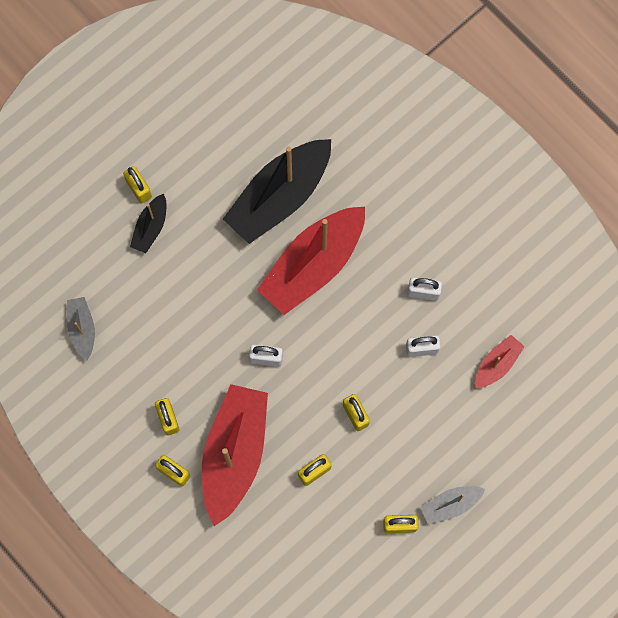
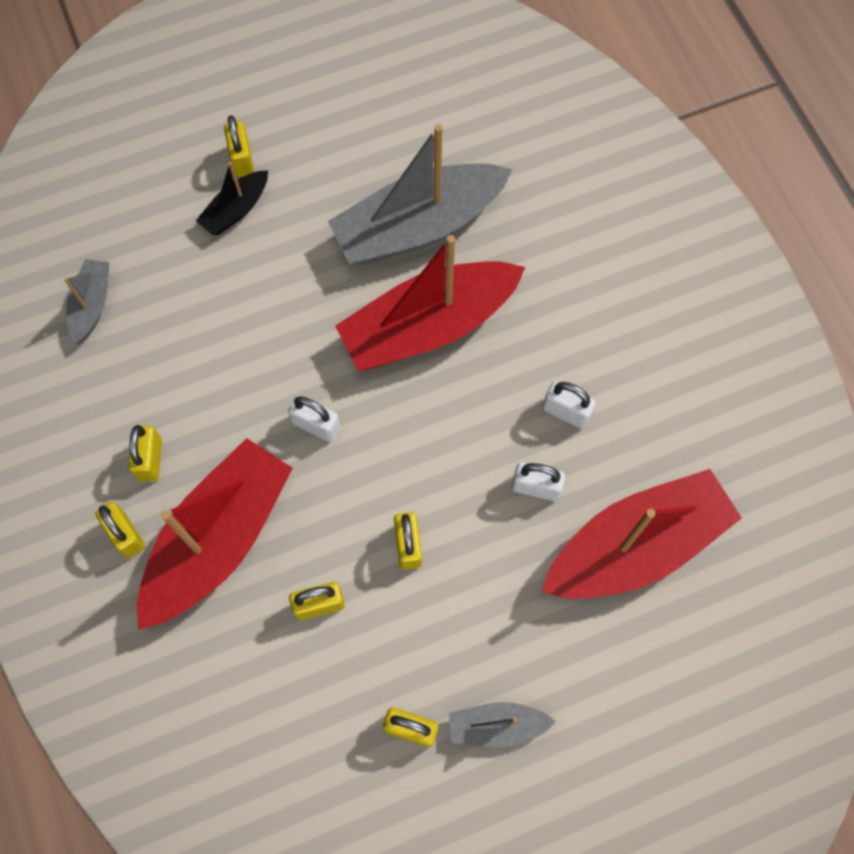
camera: 20 degrees right, 5 degrees down
black boat [223,139,331,244] -> grey boat [328,124,512,265]
red boat [475,335,525,388] -> red boat [542,469,742,599], size x2.11

